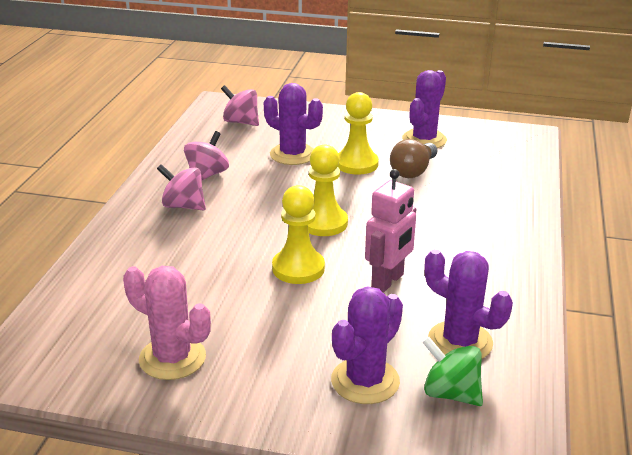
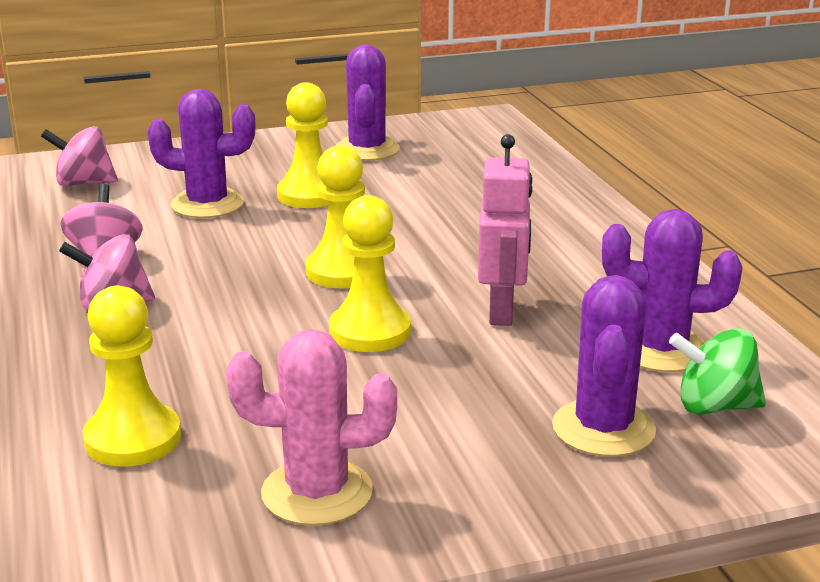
camera: 30 degrees left, 5 degrees down
brown light bulb [390,139,437,178] -> none
none -> yellow pawn [83,285,181,467]

